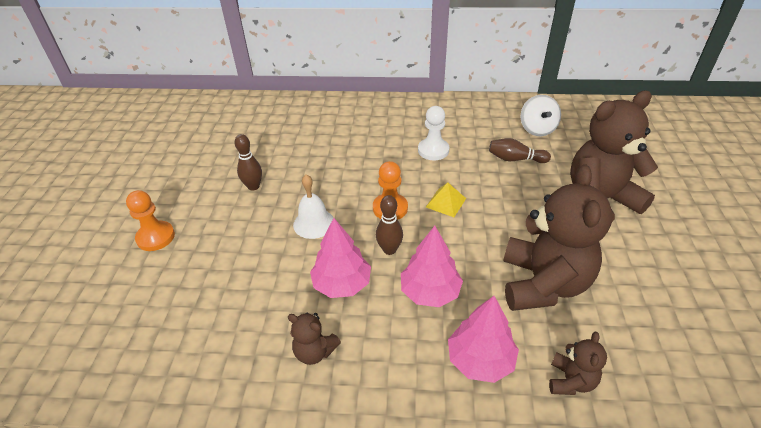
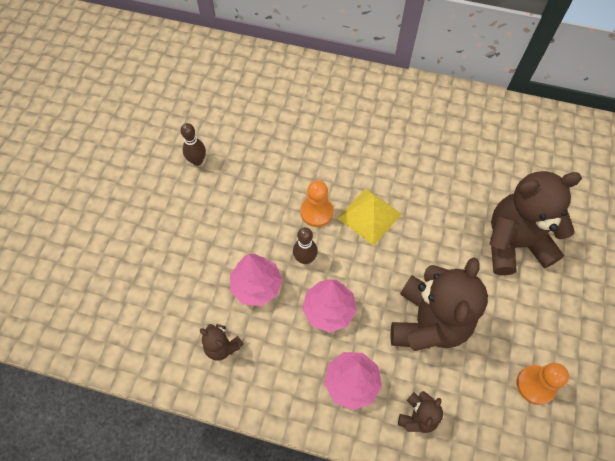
camera: 10 degrees right, 20 degrees up
orange pawn [126,190,175,251] -> orange pawn moved to [517,363,569,405]
white bell [293,174,334,239] -> none
white pawn [418,106,449,160] -> none
yellow pyramid [426,183,466,217] -> yellow pyramid [337,188,402,246], size x1.59
brown bowling pin [489,138,551,163] -> none
white spinning top [520,95,561,136] -> none

